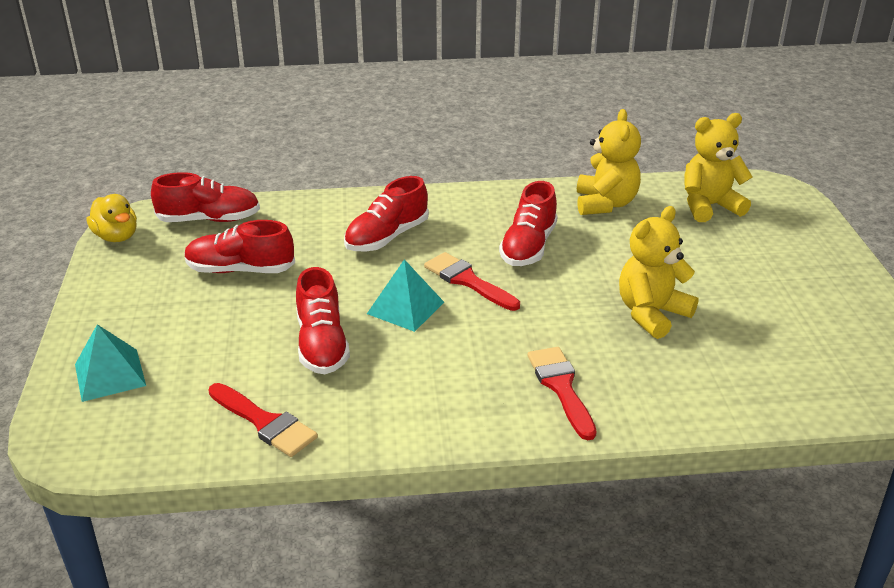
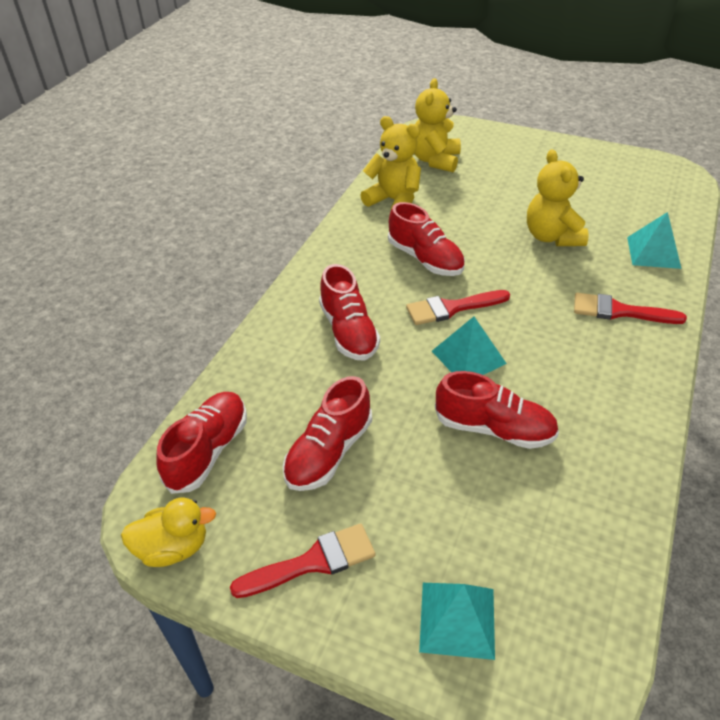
camera: 60 degrees left, 10 degrees up
red brush [208,383,318,457] -> red brush moved to [230,524,376,598]
none -> turquoise pyramid [627,212,682,269]

